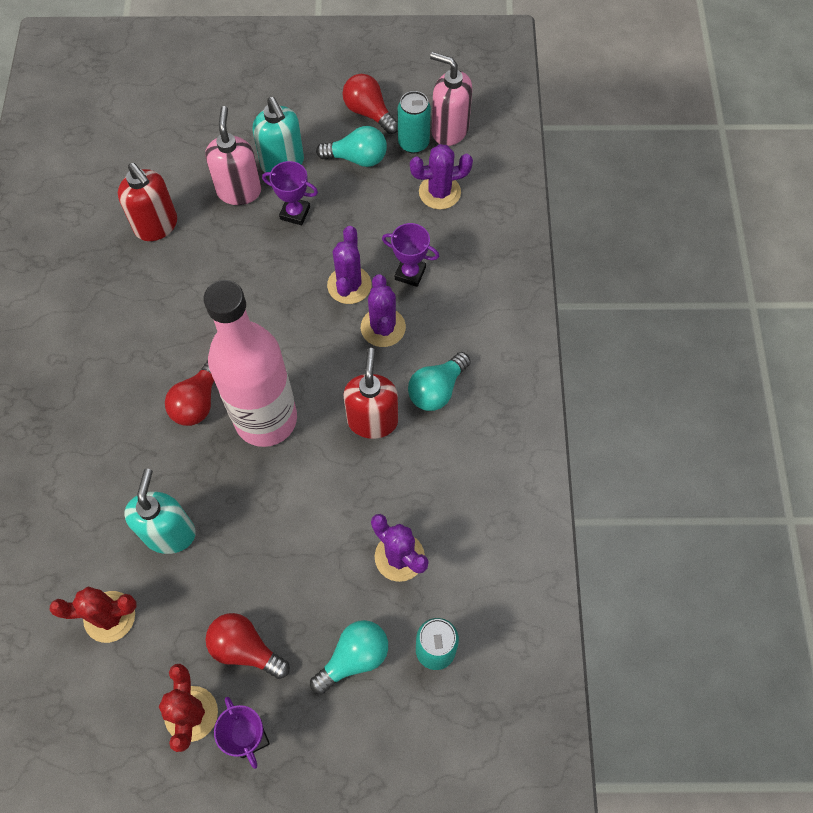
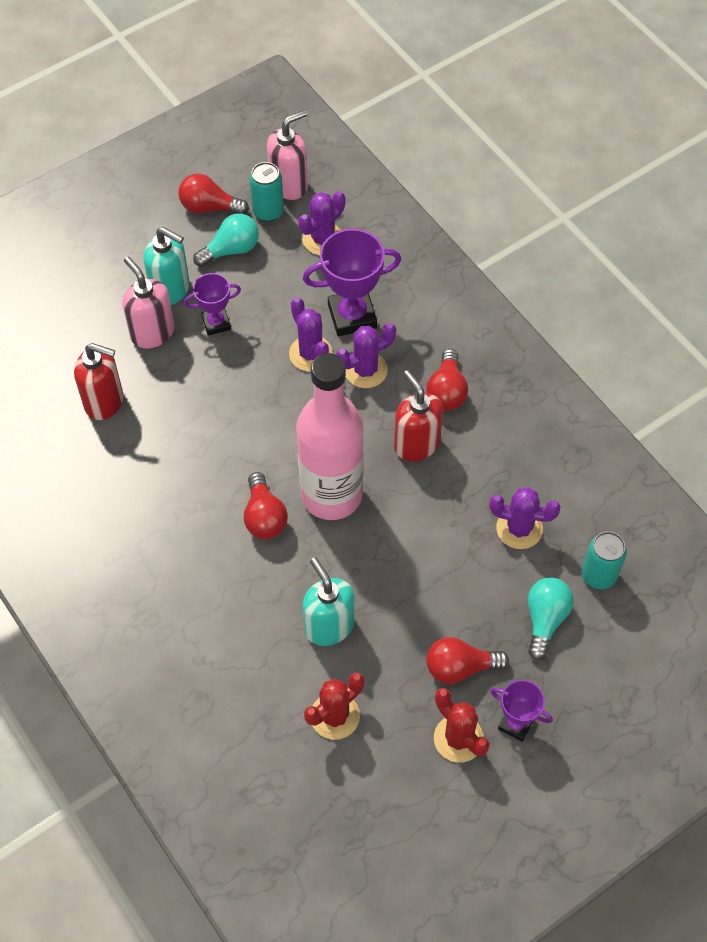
camera: 35 degrees left, 5 degrees down
purple cactus [361,274,406,347] -> purple cactus turned 75 degrees counterclockwise [336,323,396,388]
purple trophy [382,223,439,287] -> purple trophy [303,229,401,336], size x1.70
turquoise light bulb [408,352,471,411] -> red light bulb [426,349,468,411]
pink soap dispenser [430,52,472,146] -> pink soap dispenser turned 150 degrees clockwise [267,110,308,200]

